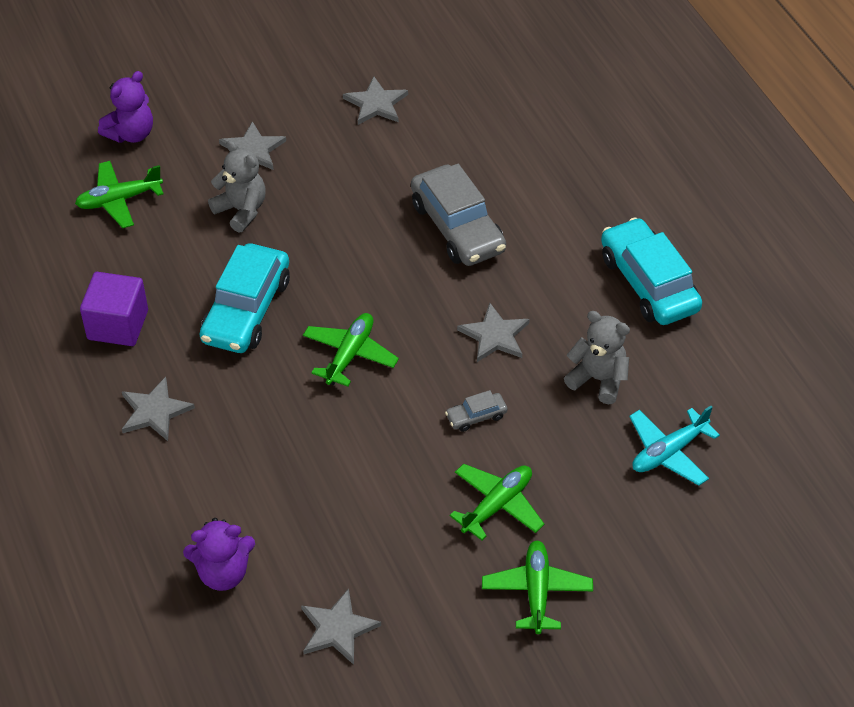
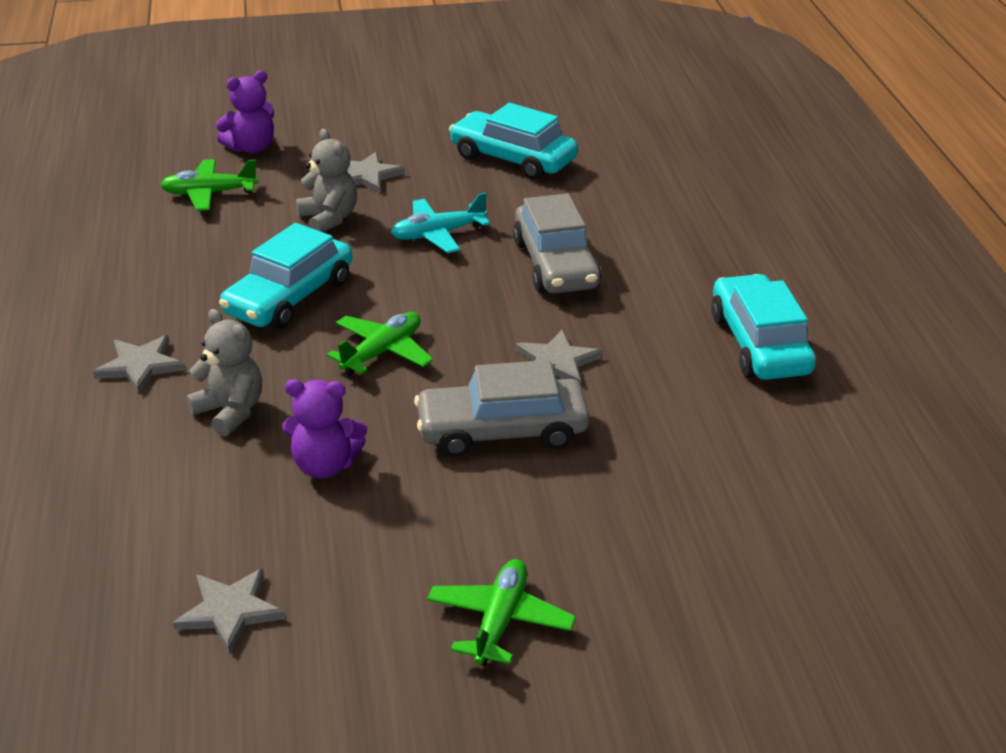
camera: 15 degrees right, 15 degrees down
purple cube [80,272,148,346] -> none
purple teddy bear [183,518,255,591] -> purple teddy bear moved to [282,379,367,478]
grey star [343,77,408,125] -> turquoise car [449,103,578,180]
grey car [445,390,508,432] -> grey car [414,360,589,457], size x2.25
green plane [450,464,545,540] -> none
grey teddy bear [564,311,630,404] -> grey teddy bear moved to [186,309,262,436]
turquoise plane [629,406,720,486] -> turquoise plane moved to [391,192,490,253]

